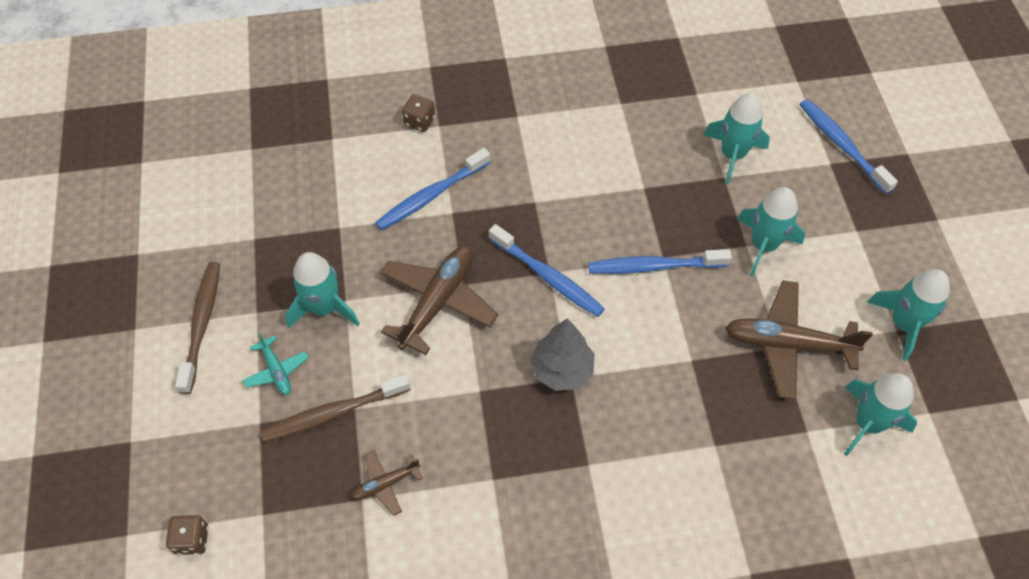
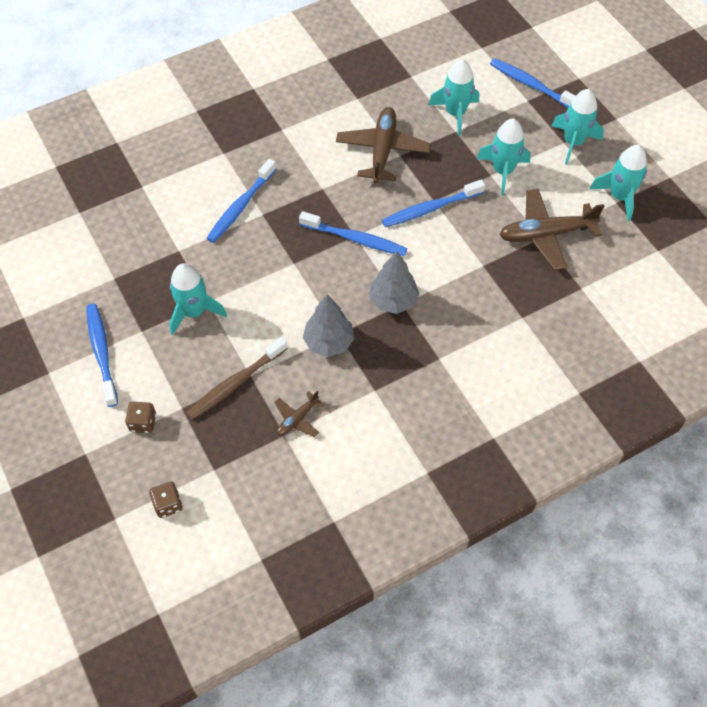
camera: 20 degrees left, 0 degrees up
brown toothbrush [175,262,220,394] -> blue toothbrush [86,304,118,407]
turquoise plane [242,332,309,395] -> none
brown plane [380,245,498,355] -> brown plane moved to [336,107,431,183]
brown dice [402,94,435,132] -> brown dice moved to [125,402,156,433]
turquoise rocket [844,373,917,456] -> turquoise rocket moved to [552,89,604,165]
none -> grey tree [303,295,355,357]

